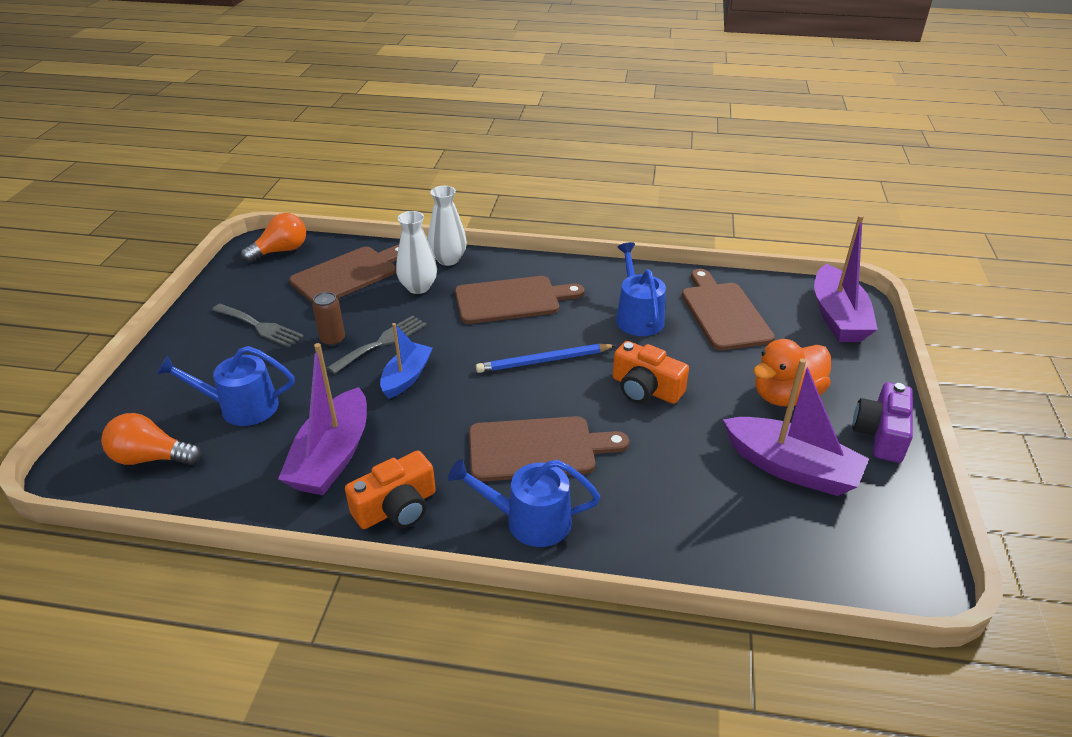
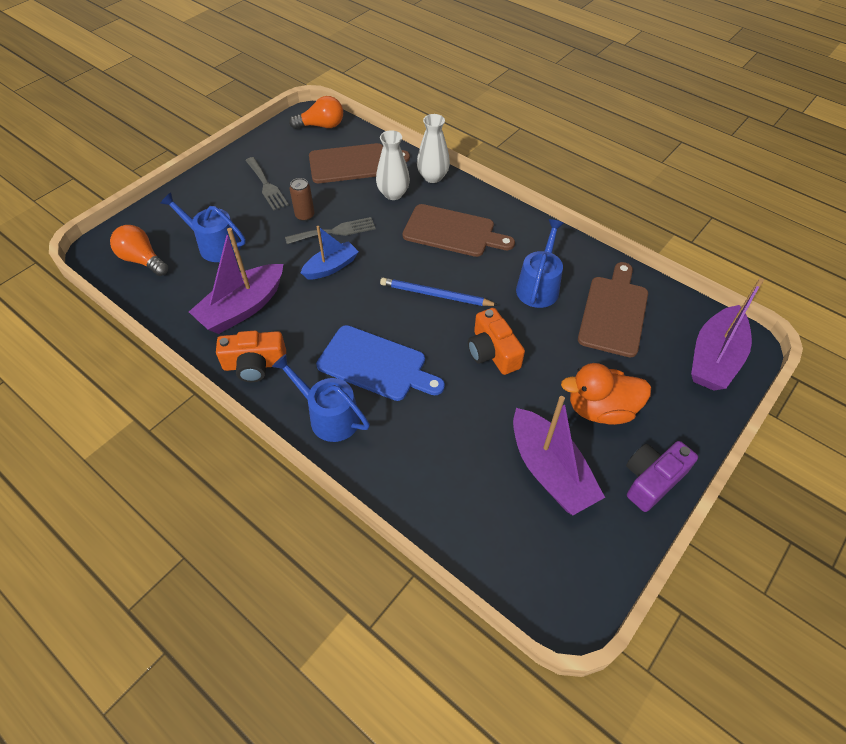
camera: 30 degrees right, 15 degrees up
brown cutting board [469,416,629,482] -> blue cutting board [316,325,445,401]

